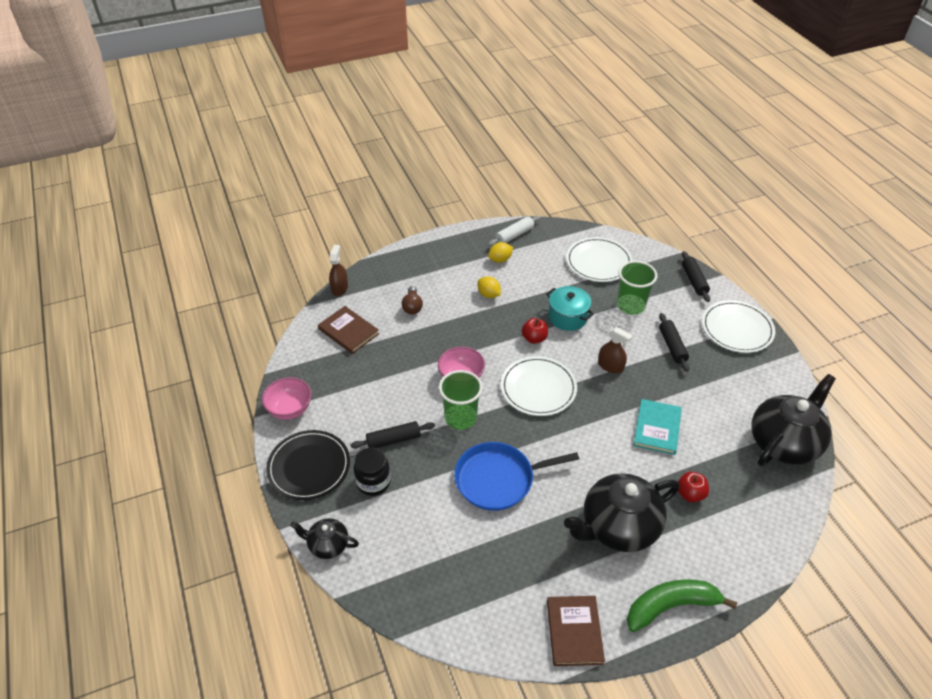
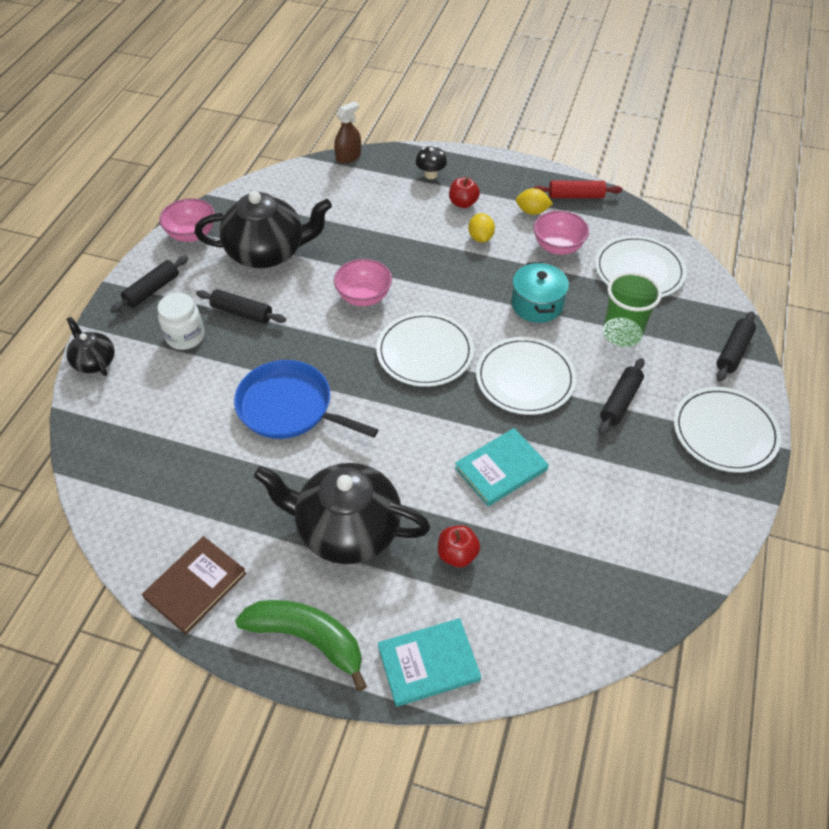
camera: 40 degrees right, 5 degrees up
black plate [266,430,350,500] -> black rolling pin [110,256,188,313]
brown book [318,306,379,354] -> none
black jar [354,448,391,496] -> white jar [157,293,204,350]
brown light bulb [402,286,423,314] -> none
green cup [439,370,483,430] -> none
white rolling pin [488,215,541,246] -> red rolling pin [533,181,622,198]
red apple [522,318,548,344] -> red apple moved to [449,177,480,208]
brown spray bottle [598,327,633,374] -> white plate [476,337,576,415]
black teapot [751,374,836,466] -> black teapot moved to [195,191,332,268]
none -> turquoise book [378,618,481,707]
none -> black mushroom [416,146,447,179]
none -> pink bowl [533,210,589,255]

